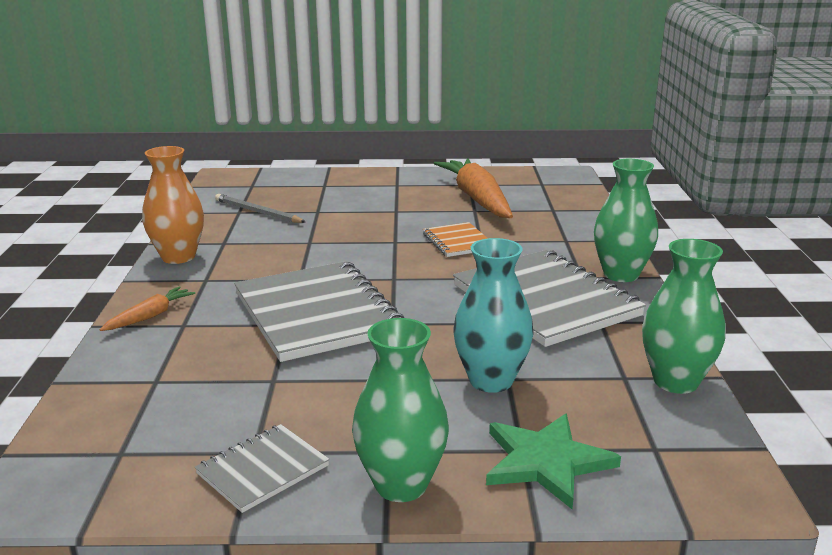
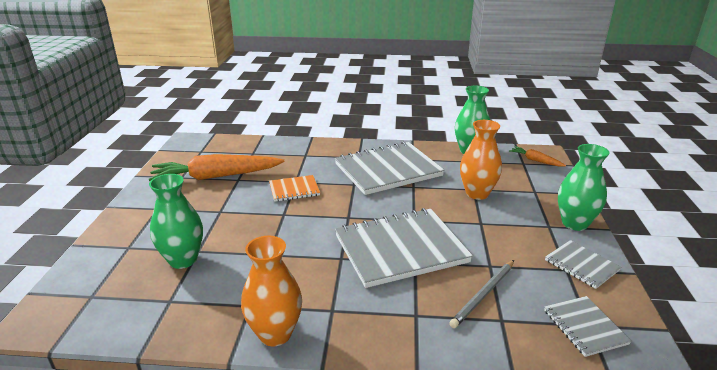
camera: 85 degrees left, 5 degrees up
orange carrot [100,286,195,331] -> orange carrot moved to [509,146,566,167]
grey pencil [215,194,305,223] -> grey pencil moved to [449,260,514,328]
turquoise vase [453,238,534,393] -> orange vase [460,120,502,200]
green star [486,414,621,509] -> none
green vase [594,159,658,282] -> green vase moved to [149,174,203,269]
none -> grey notebook [544,296,631,357]

